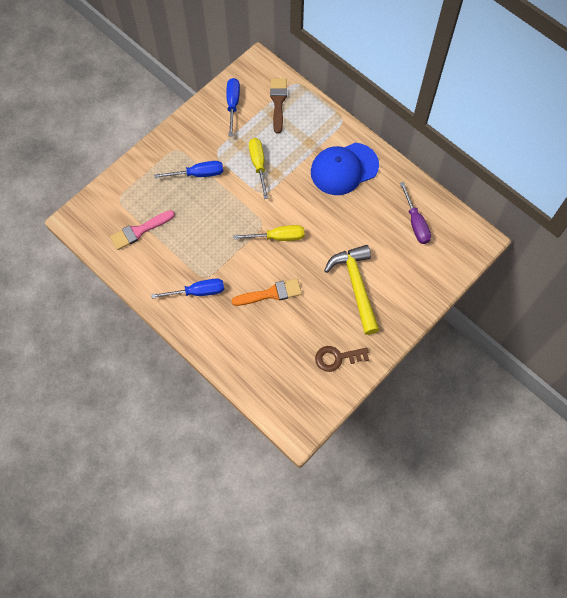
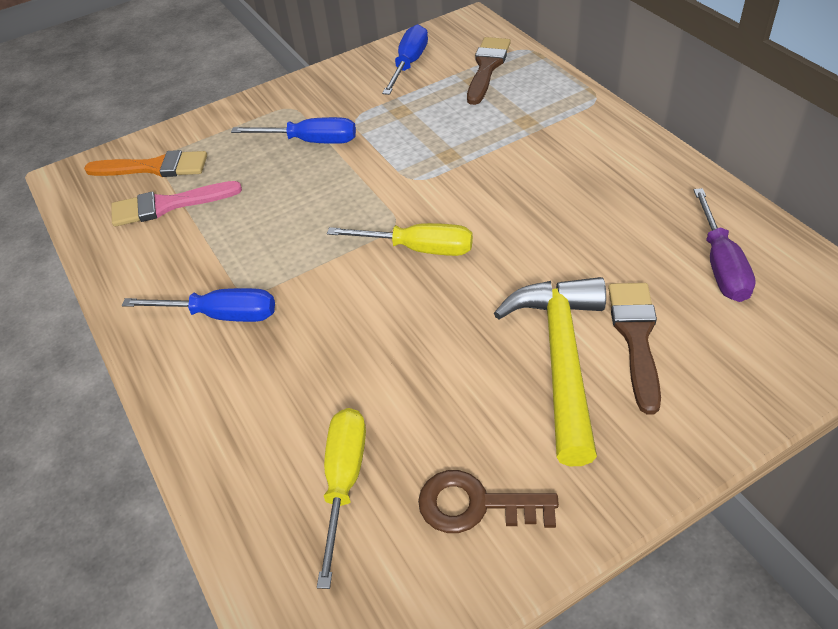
camera: 20 degrees right, 20 degrees down
orange brush [231,279,302,306] -> orange brush moved to [84,150,207,177]
yellow screwdriver [249,138,269,199] -> yellow screwdriver moved to [317,408,366,589]
blue cap [311,143,379,195] -> none
none -> brown brush [608,283,661,415]

